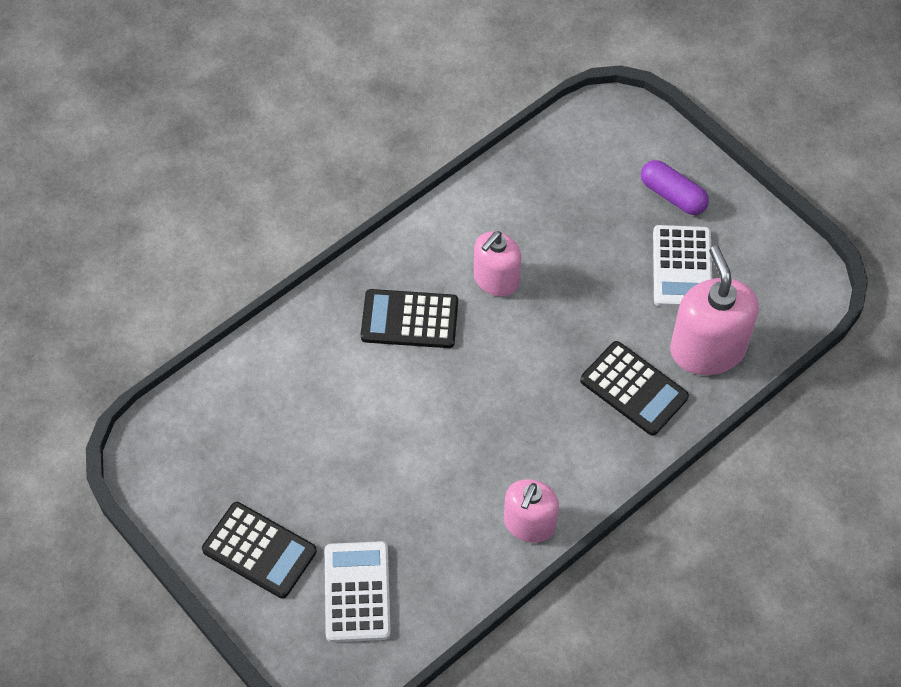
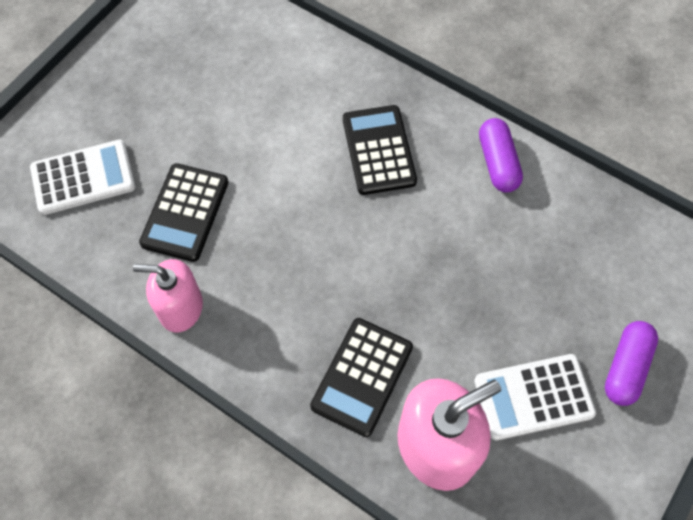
camera: 75 degrees right, 5 degrees up
black calculator [202,502,317,599] -> black calculator moved to [139,163,228,262]
pink soap dispenser [474,231,521,296] -> none
none -> purple capsule [479,118,523,193]

